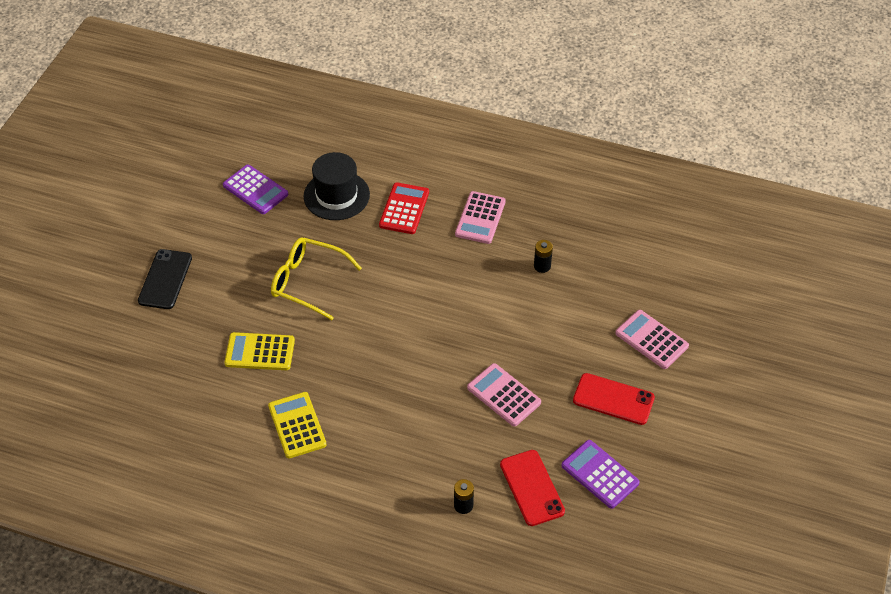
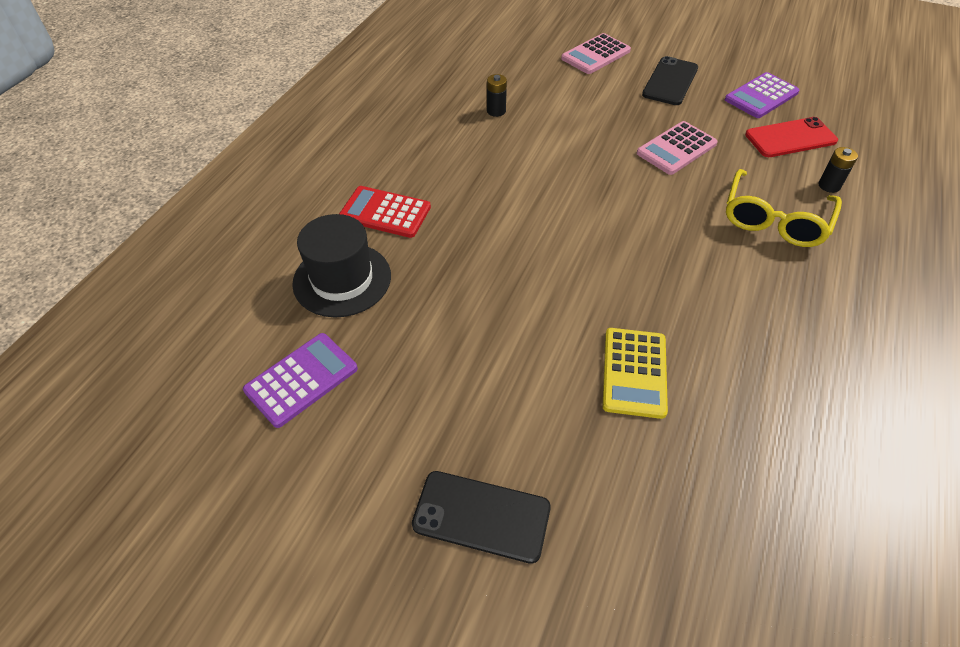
camera: 85 degrees left, 0 degrees up
yellow calculator [268,392,327,458] -> none
yellow glasses [271,237,362,320] -> yellow glasses moved to [726,169,842,247]
pink calculator [455,191,506,244] -> none
red phone [573,373,655,425] -> black phone [642,56,698,105]

